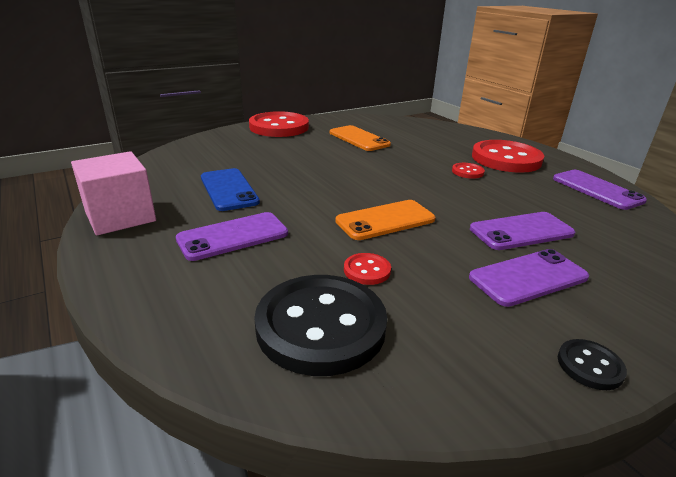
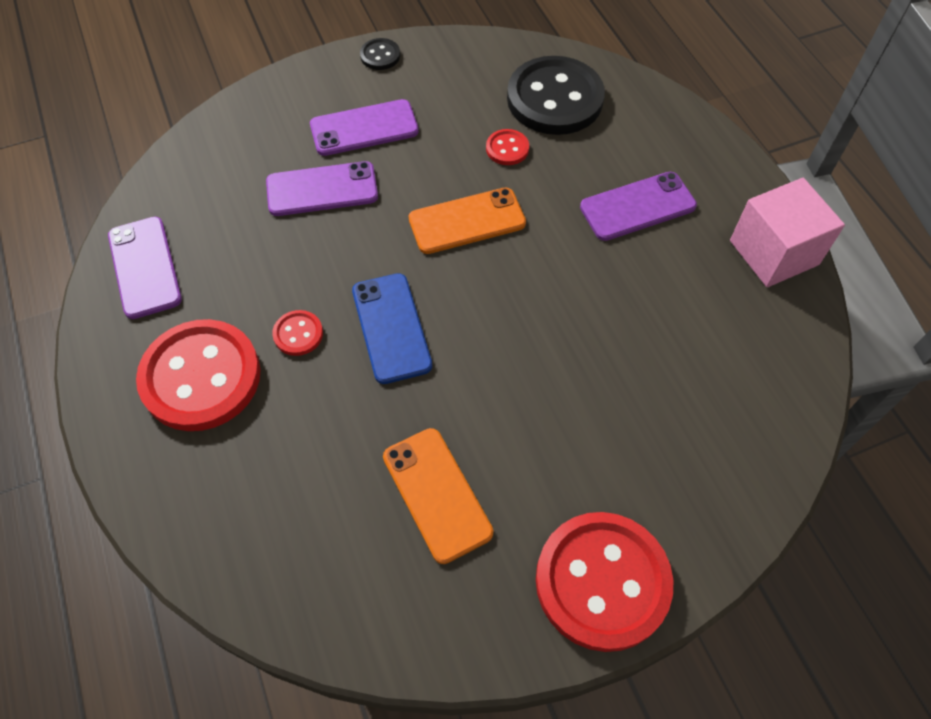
camera: 170 degrees left, 30 degrees up
blue phone [201,168,260,211] -> blue phone moved to [352,273,432,384]

